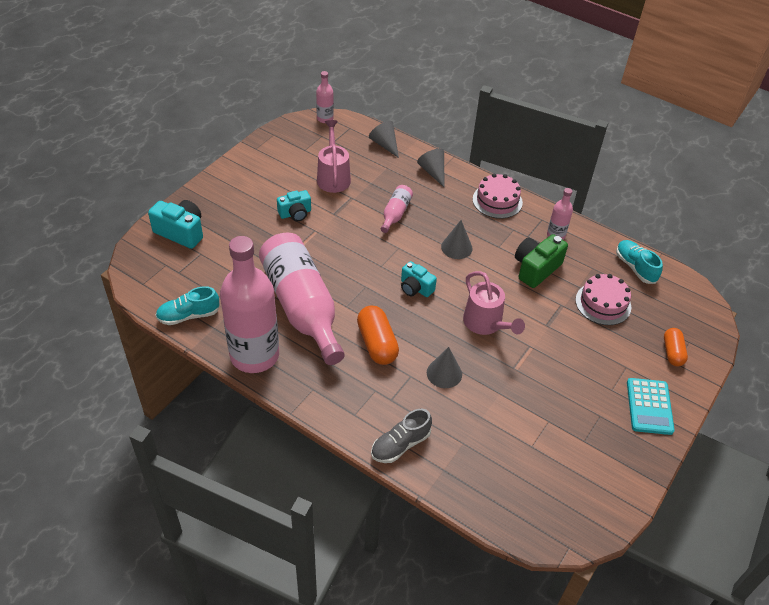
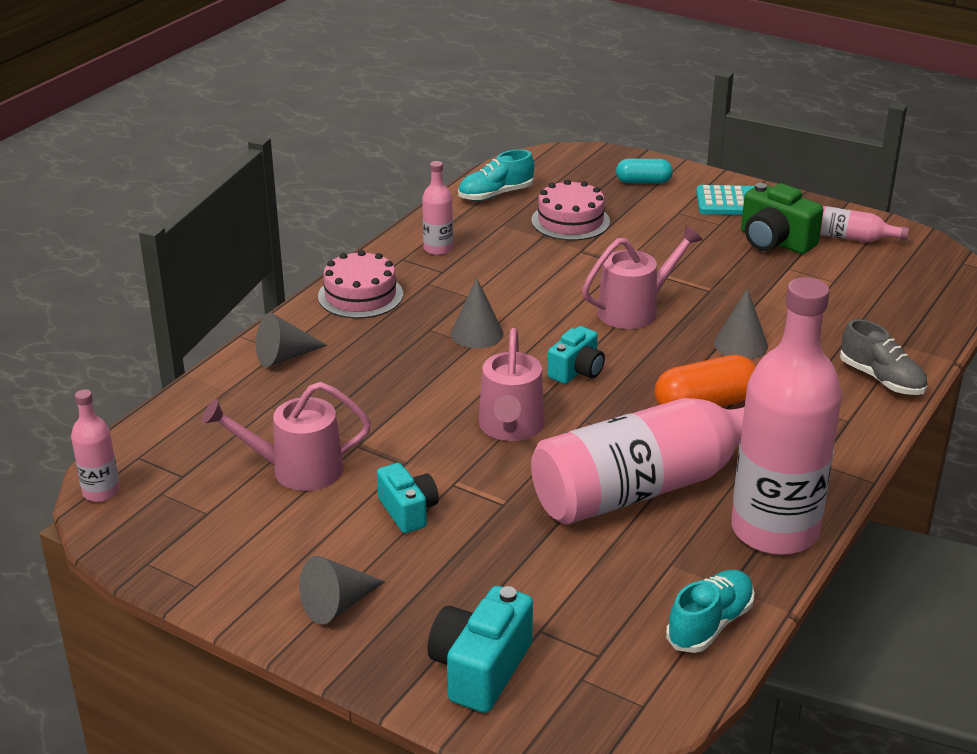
camera: 90 degrees left, 15 degrees down
turquoise shoe [155,286,220,325] -> turquoise shoe turned 120 degrees counterclockwise [666,570,755,653]
grey cone [369,121,399,158] -> grey cone moved to [299,556,385,625]
pink bottle [381,185,413,233] -> pink bottle moved to [820,206,909,242]
green camera [515,234,568,288] -> green camera moved to [741,183,824,254]
orange capsule [664,328,688,366] -> turquoise capsule [616,159,673,184]
none -> pink watering can [479,328,545,441]

